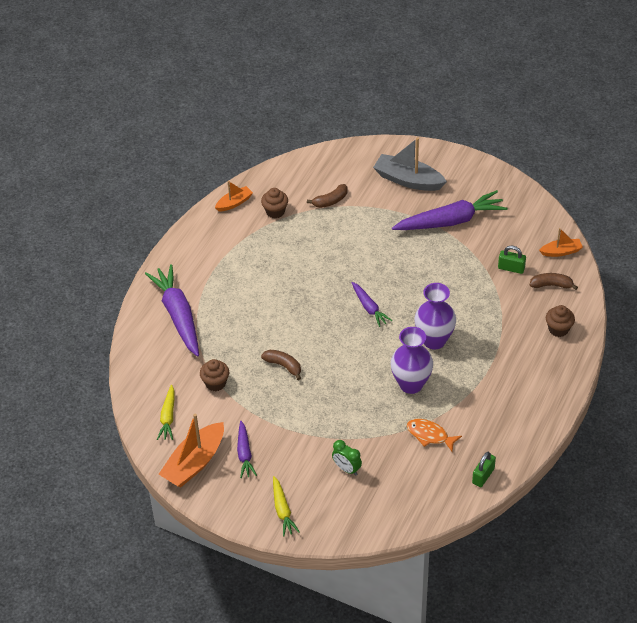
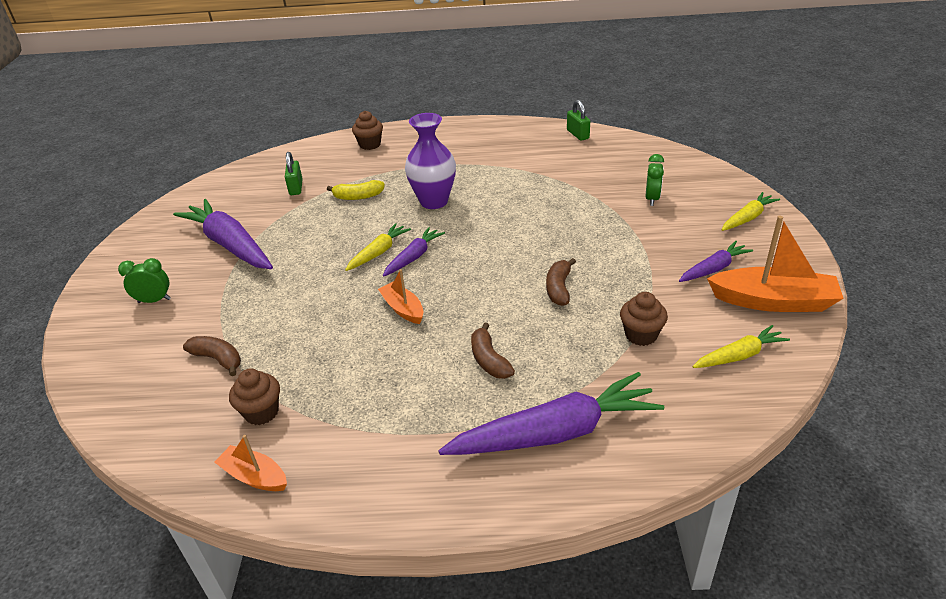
camera: 115 degrees left, 10 degrees down
purple carrot [145,264,199,357] -> purple carrot turned 150 degrees counterclockwise [438,372,664,455]
grey boat [373,137,447,191] -> green clock [118,258,171,303]
purple vase [391,327,433,394] -> none
orange fish [407,419,462,452] -> none
green padlock [472,452,496,487] -> green padlock turned 60 degrees clockwise [567,100,590,141]
brown banana [530,273,578,290] -> brown banana moved to [471,323,515,379]
orange boat [539,228,583,257] -> orange boat moved to [378,269,424,324]
none -> yellow banana [327,180,385,200]
none -> yellow carrot [345,223,411,271]

